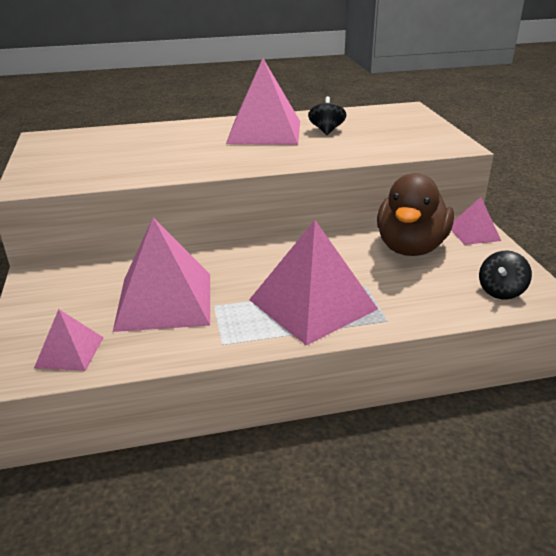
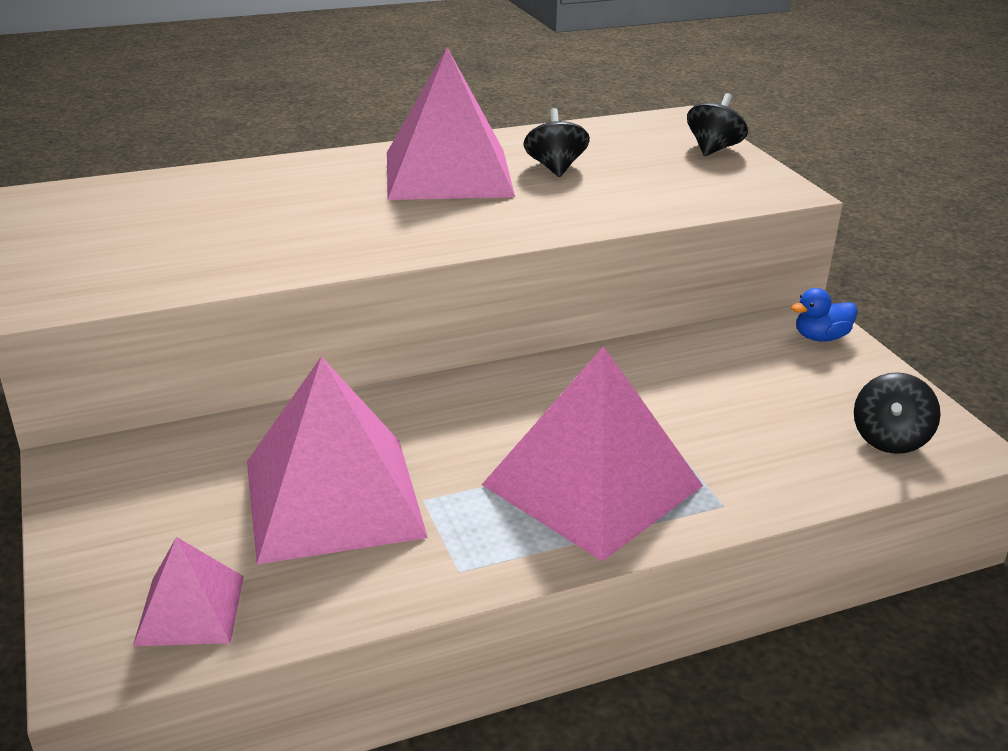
camera: 10 degrees left, 0 degrees up
brown duck [377,173,454,256] -> none
pink pyramid [451,197,501,245] -> blue duck [791,288,858,342]
none -> black spinning top [687,93,748,156]

